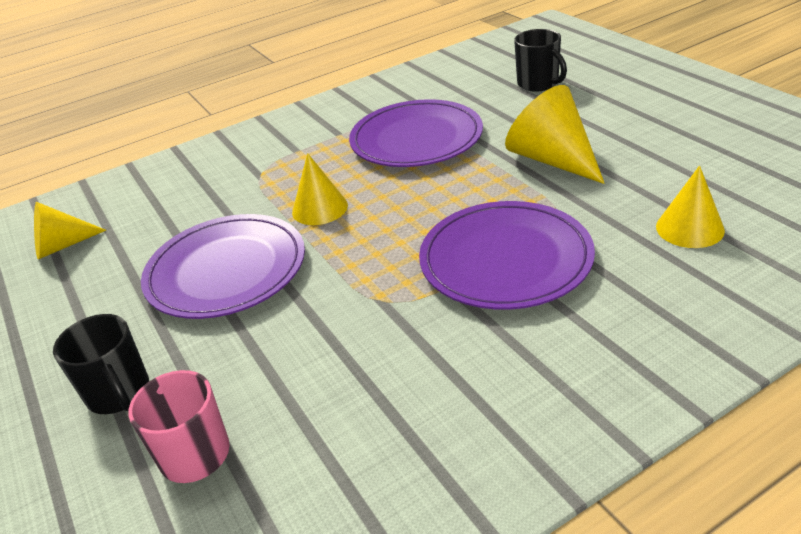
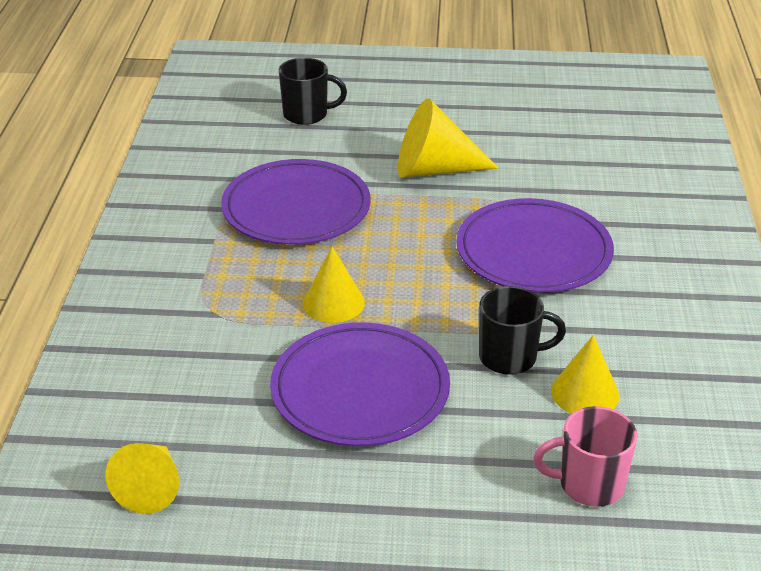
camera: 60 degrees left, 0 degrees up
black mug [53,314,149,414] -> black mug moved to [479,286,566,375]
yellow cone [656,165,725,248] -> yellow cone moved to [551,335,619,414]

